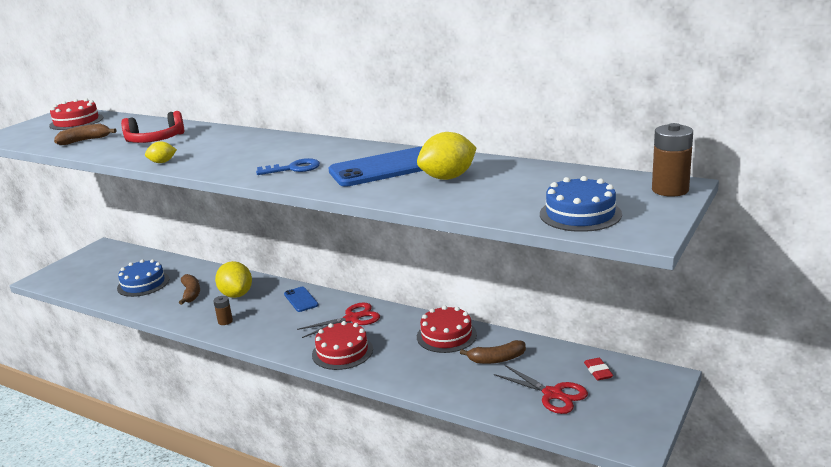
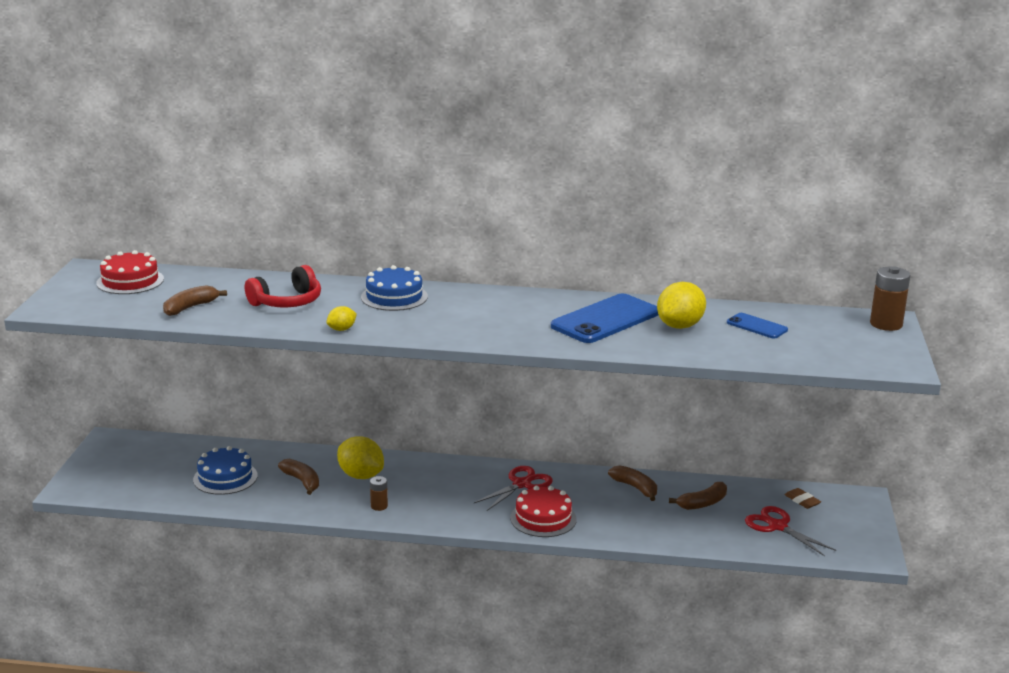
camera: 25 degrees left, 0 degrees up
blue key [256,158,320,175] -> none
blue phone [284,287,319,312] -> blue phone moved to [727,313,788,339]
red cake [417,306,477,353] -> brown banana [608,465,657,501]
red scissors [494,365,588,414] -> red scissors turned 150 degrees counterclockwise [745,506,836,556]
blue cake [540,176,622,232] -> blue cake moved to [361,265,428,311]
red eraser [584,358,613,380] -> brown eraser [784,488,821,509]

